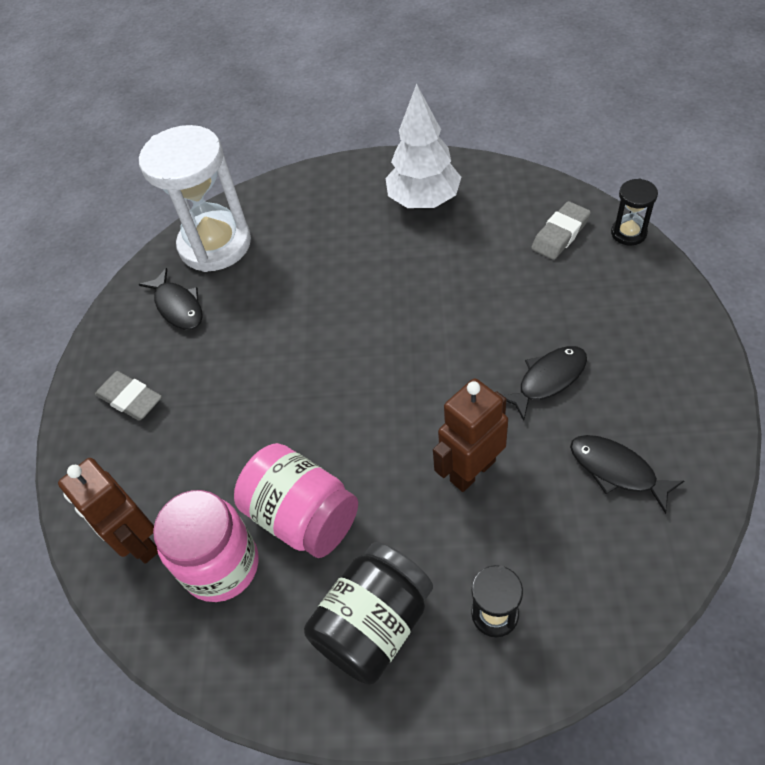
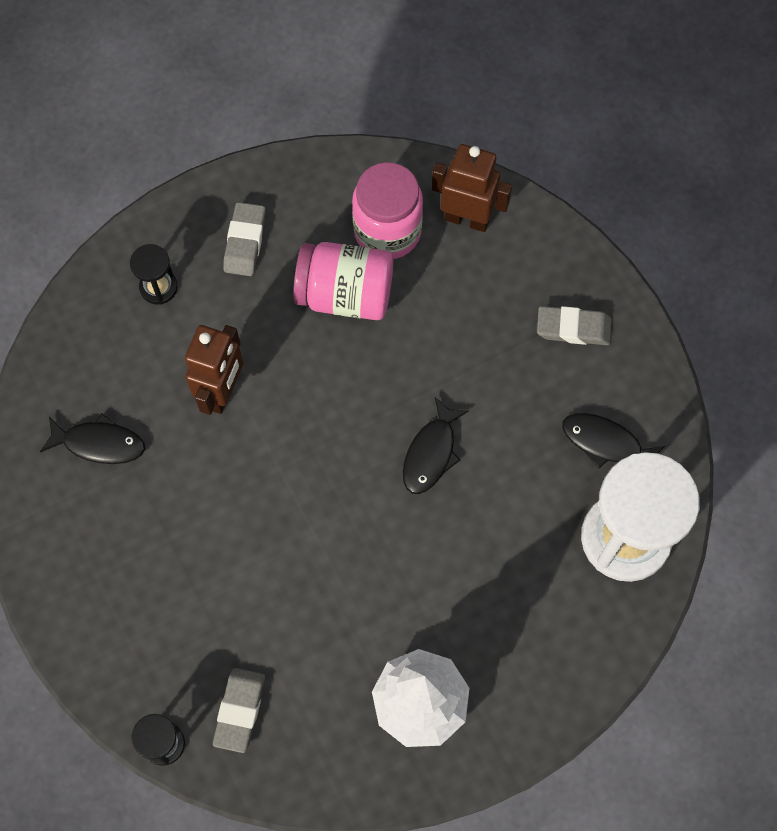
camera: 145 degrees right, 15 degrees up
black jar [304,542,433,685] -> grey eraser [223,202,266,276]
black fish [503,346,587,421] -> black fish moved to [403,397,469,494]

